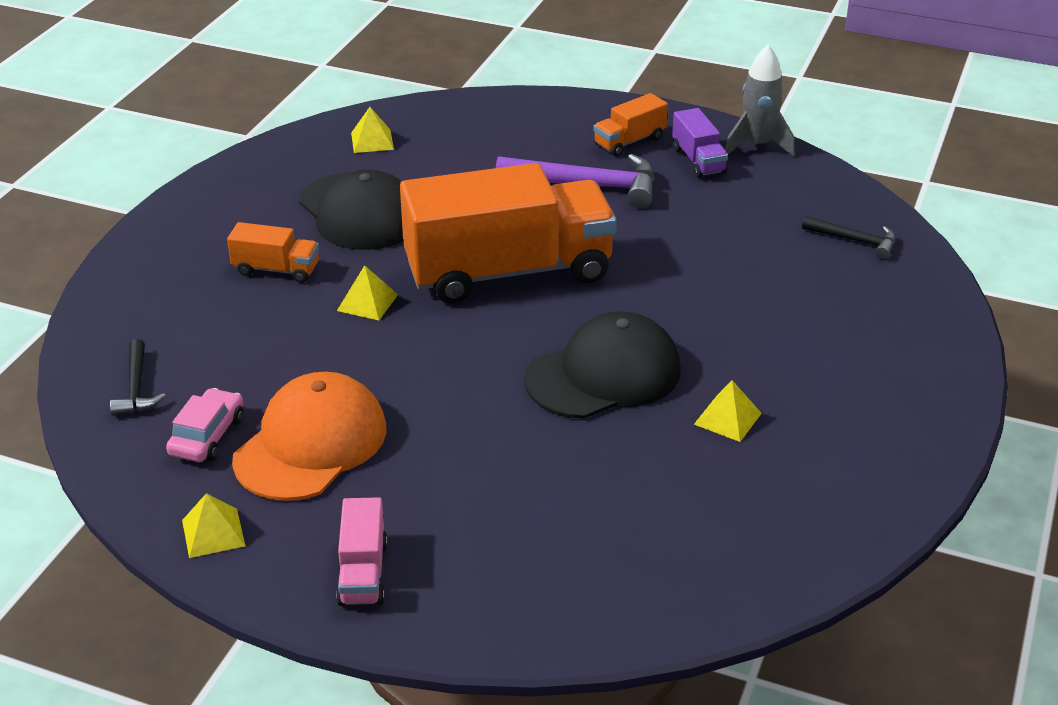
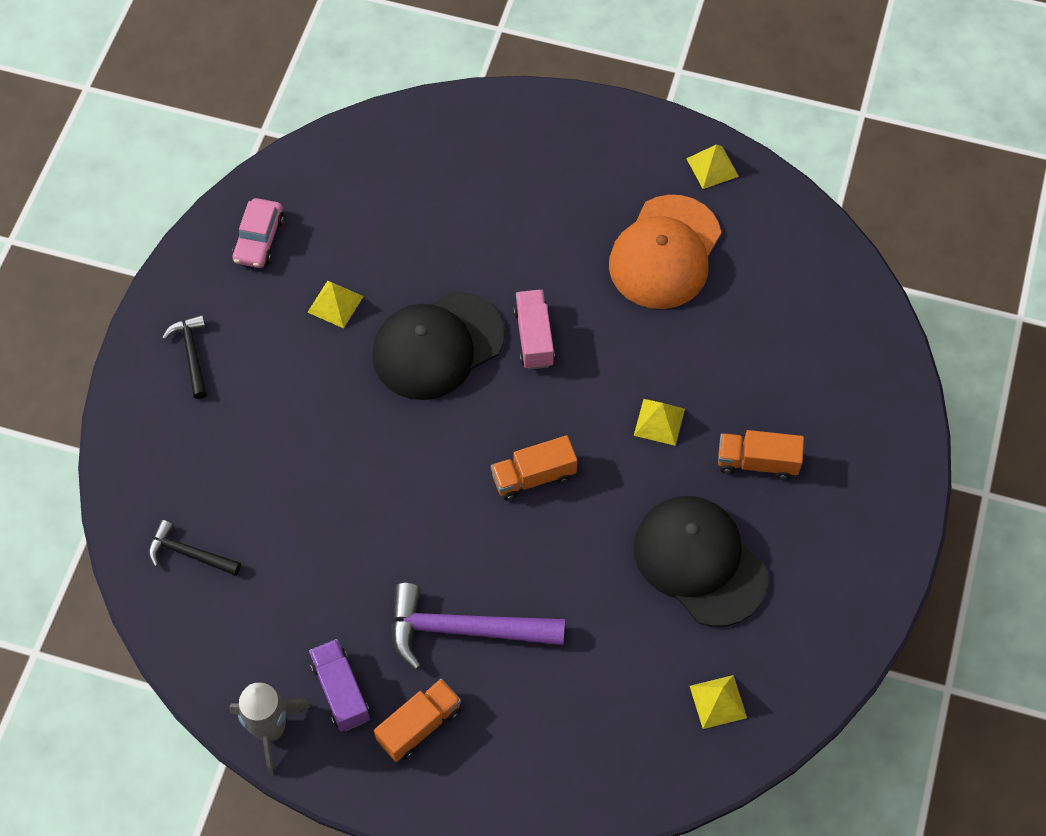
camera: 175 degrees right, 25 degrees up
black hammer [110,339,166,416] -> black hammer moved to [162,315,207,399]
pink car [166,388,244,462] -> pink car moved to [232,198,284,268]
pink truck [336,497,388,606] -> pink truck moved to [513,290,555,369]
orange truck [400,163,617,303] -> orange truck [491,435,577,501], size x0.42

